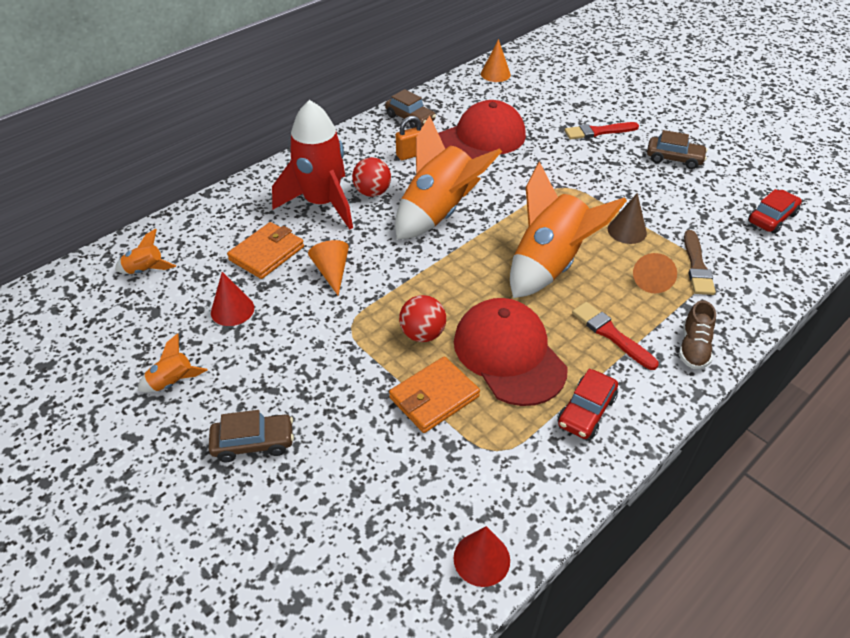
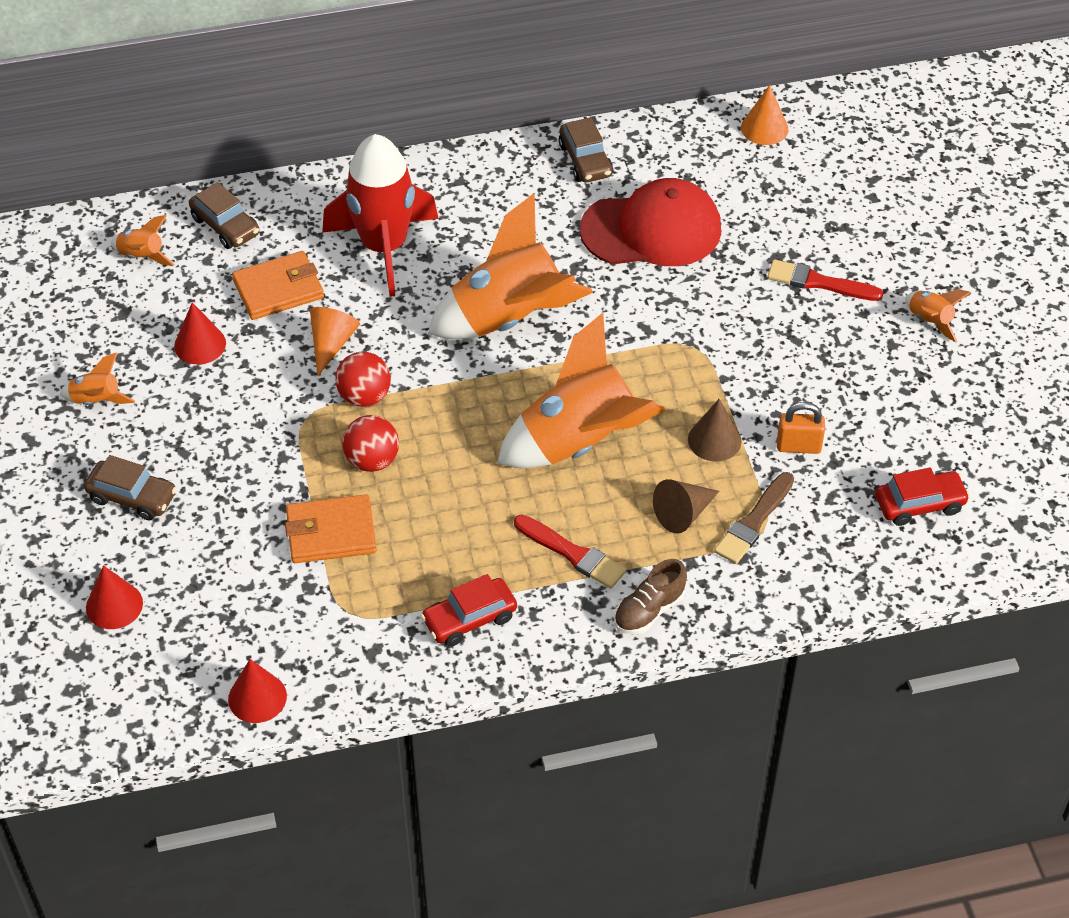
camera: 30 degrees right, 5 degrees up
red ball [352,157,391,197] -> red ball moved to [335,352,391,407]
orange padlock [396,116,422,160] -> orange padlock moved to [777,402,825,454]
red cap [454,298,567,406] -> none
red brush [572,302,659,370] -> red brush turned 135 degrees clockwise [514,515,626,589]
orange cone [633,253,677,293] -> brown cone [653,479,719,534]
brown car [647,130,707,169] -> brown car moved to [189,182,260,249]
none -> red cone [86,565,143,629]
none -> orange rocket [906,289,970,342]

